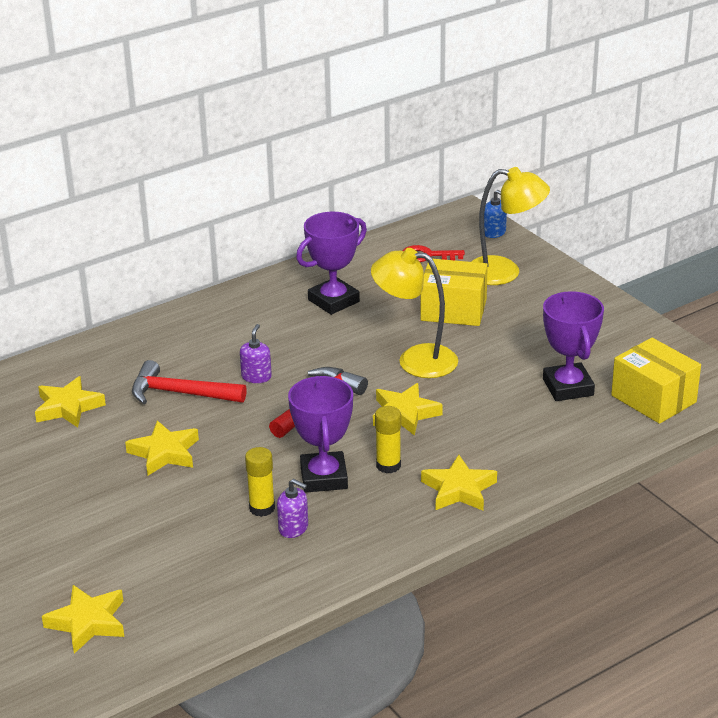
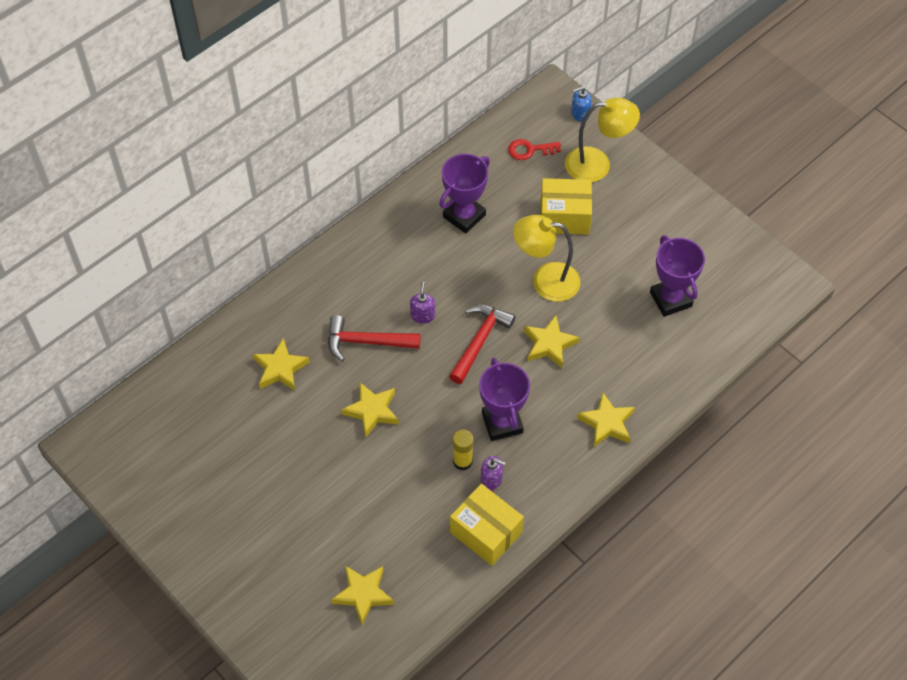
camera: 10 degrees left, 25 degrees up
yellow glue stick [375,406,401,473] -> none
blue soap dispenser [484,190,507,238] -> blue soap dispenser turned 135 degrees clockwise [571,87,592,122]
yellow box [611,338,701,424] -> yellow box moved to [450,484,524,566]

